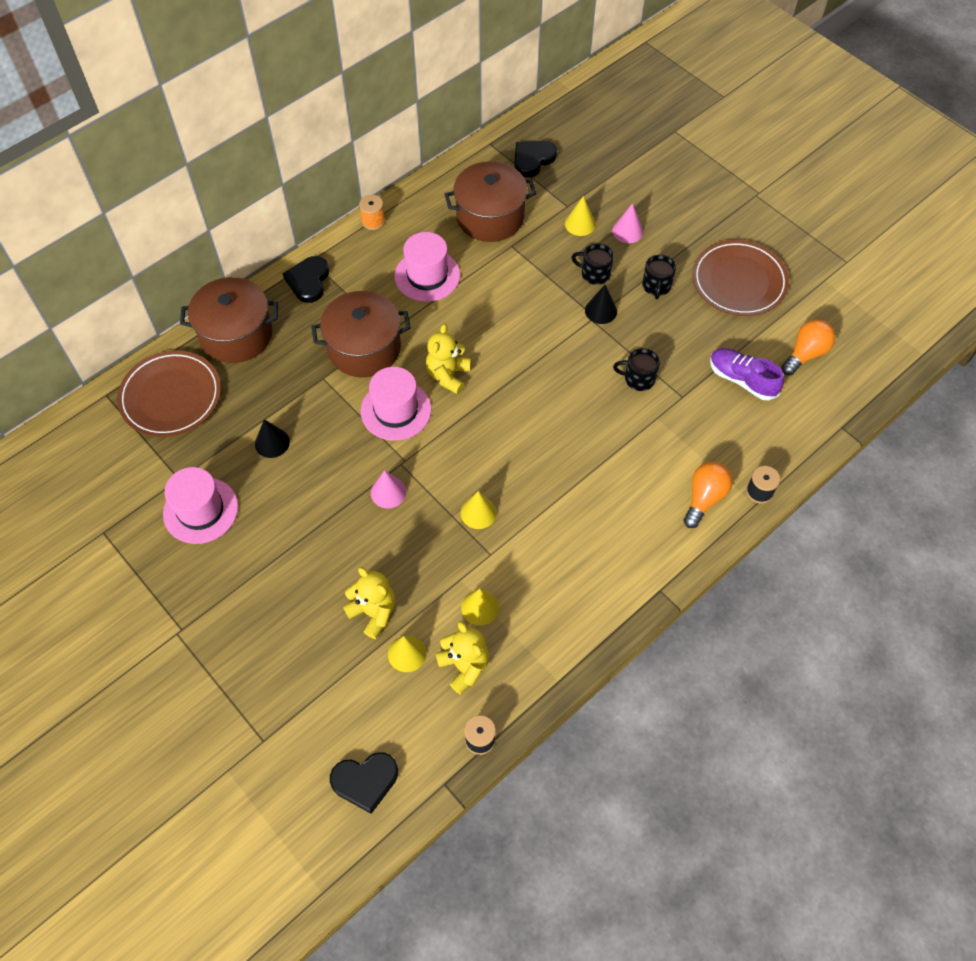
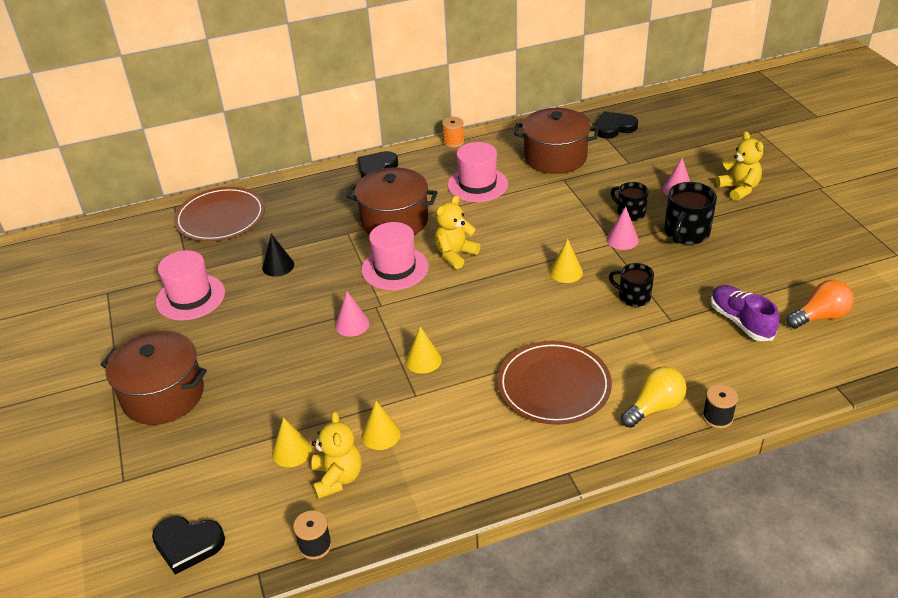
camera: 25 degrees right, 20 degrees down
brown pot [180,277,278,363] -> brown pot moved to [101,331,207,425]
yellow teddy bear [343,567,395,639] -> yellow teddy bear moved to [716,131,763,201]
yellow cone [565,196,596,236] -> yellow cone moved to [550,239,583,283]
black cone [585,285,617,324] -> pink cone [606,207,639,250]
black mug [642,255,676,299] -> black mug [664,182,717,245], size x1.55
orange light bulb [683,462,733,528] -> yellow light bulb [621,366,687,428]
brown plate [692,240,789,316] -> brown plate moved to [497,341,612,425]

